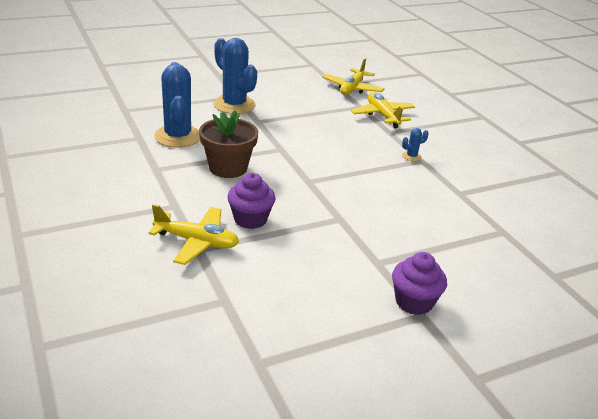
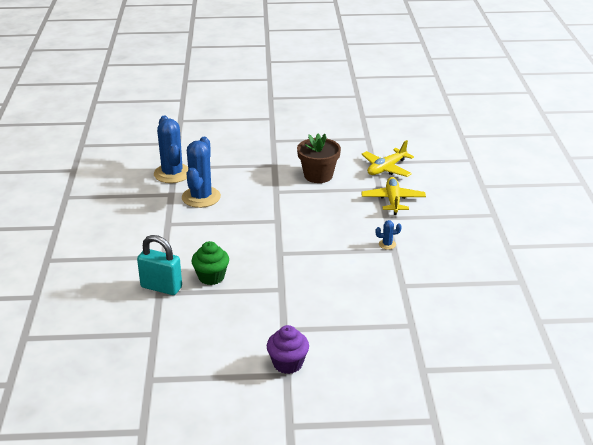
camera: 25 degrees right, 0 degrees up
yellow plane [149,204,239,265] -> turquoise padlock [137,235,182,295]
brown flower pot [199,110,258,178] -> brown flower pot moved to [297,133,341,183]
blue cactus [213,38,257,114] -> blue cactus moved to [154,115,188,183]
purple cupcake [227,173,276,229] -> green cupcake [191,241,229,285]

